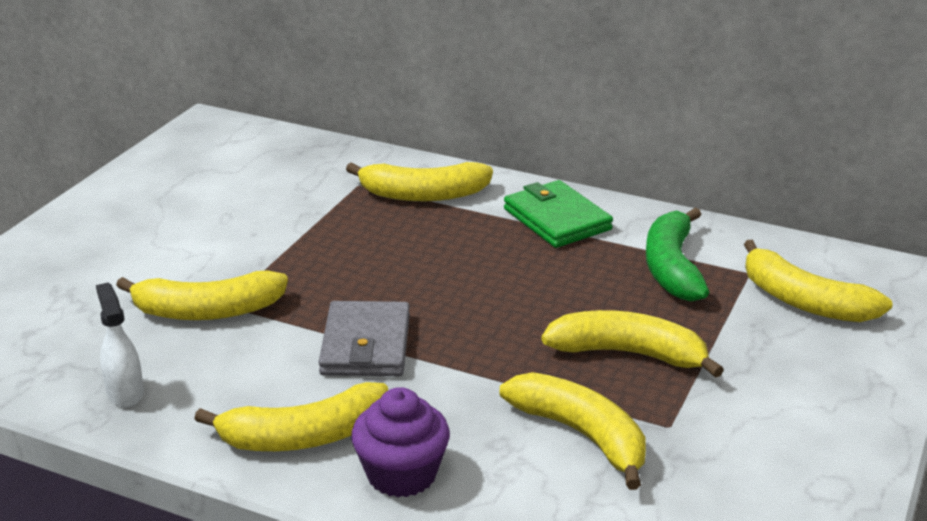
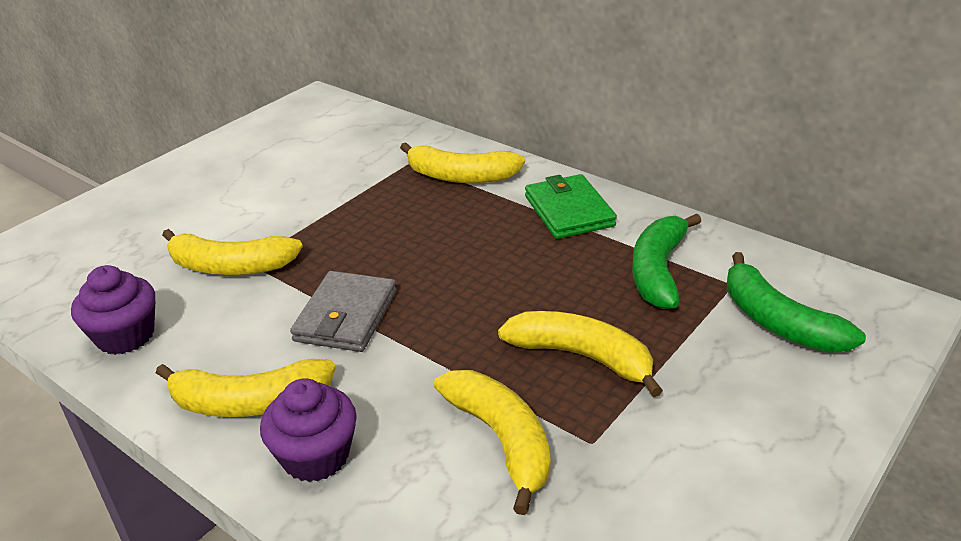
camera: 15 degrees right, 5 degrees up
white spray bottle [96,283,144,407] -> purple cupcake [71,265,155,355]
yellow banana [744,240,893,322] -> green banana [727,252,866,353]

